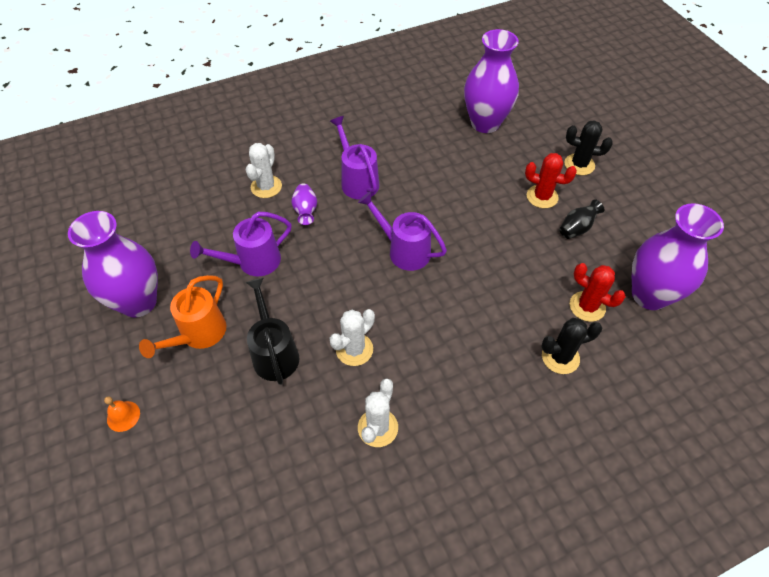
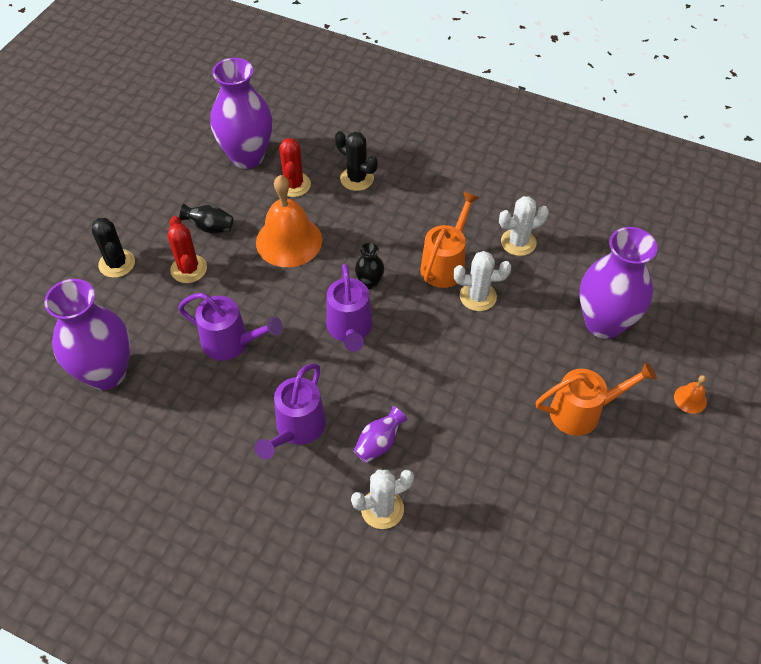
camera: 130 degrees left, 0 degrees up
purple vase [68,211,158,318] -> purple vase moved to [579,227,657,339]
purple watering can [190,212,292,276] -> purple watering can moved to [178,293,283,361]
black watering can [245,278,300,385] -> none
none -> orange bell [256,175,322,267]
none -> black vase [355,243,384,289]
none -> orange watering can [420,191,479,288]

